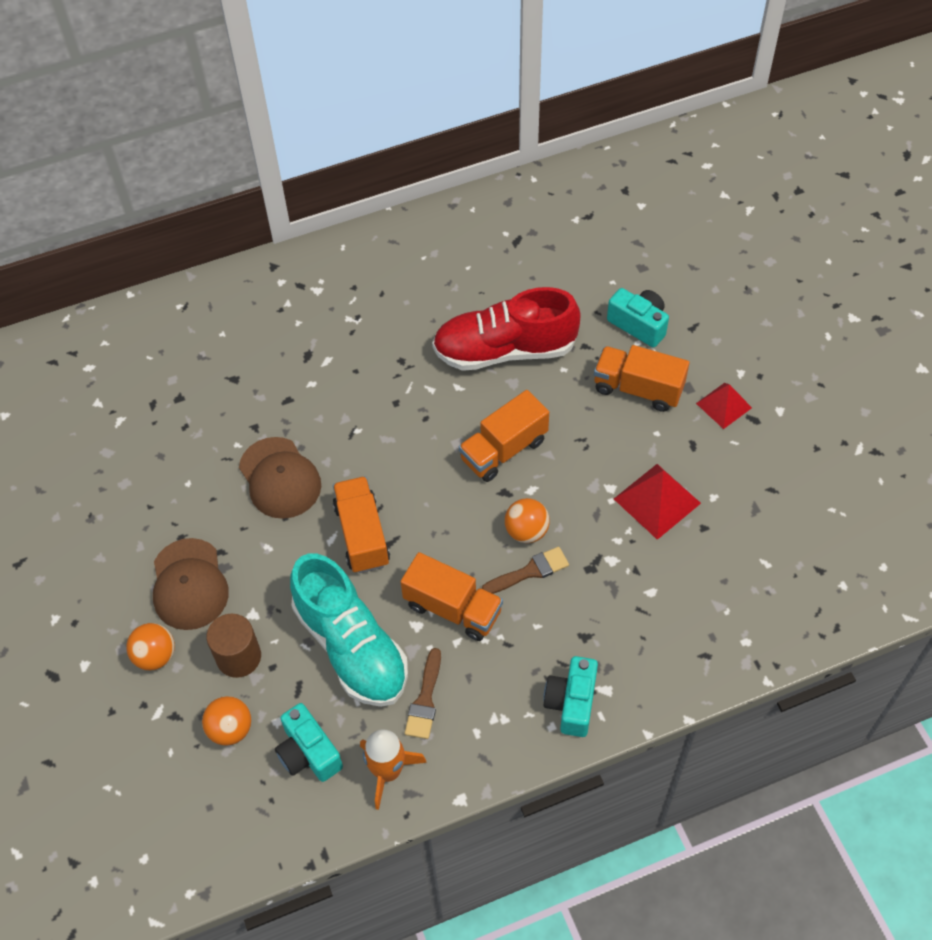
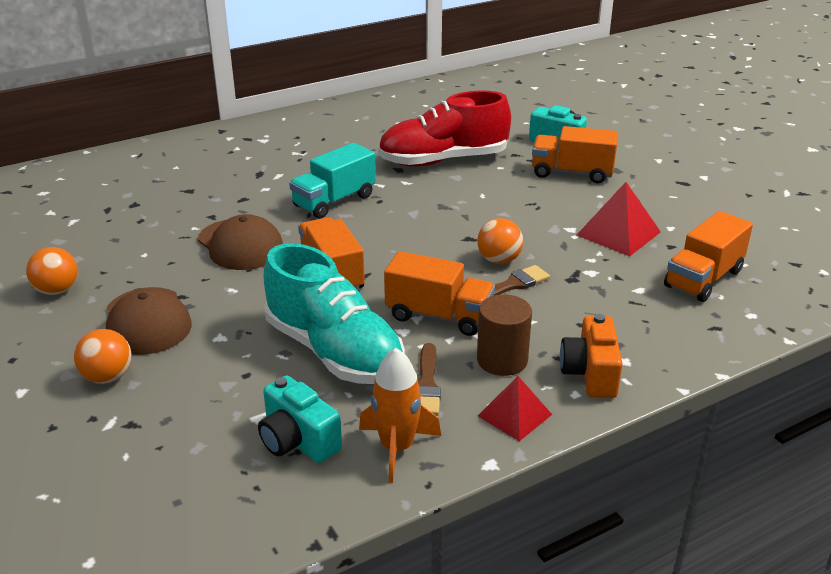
camera: 10 degrees left, 25 degrees down
orange ball [202,696,251,746] -> orange ball moved to [26,247,78,295]
brown cylinder [206,614,261,678] -> brown cylinder moved to [477,294,532,376]
orange truck [459,390,549,482] -> orange truck moved to [664,211,753,302]
turquoise camera [543,656,598,737] -> orange camera [560,314,623,398]
red pyramid [696,383,752,429] -> red pyramid moved to [478,376,552,441]
none -> turquoise truck [289,143,376,219]

